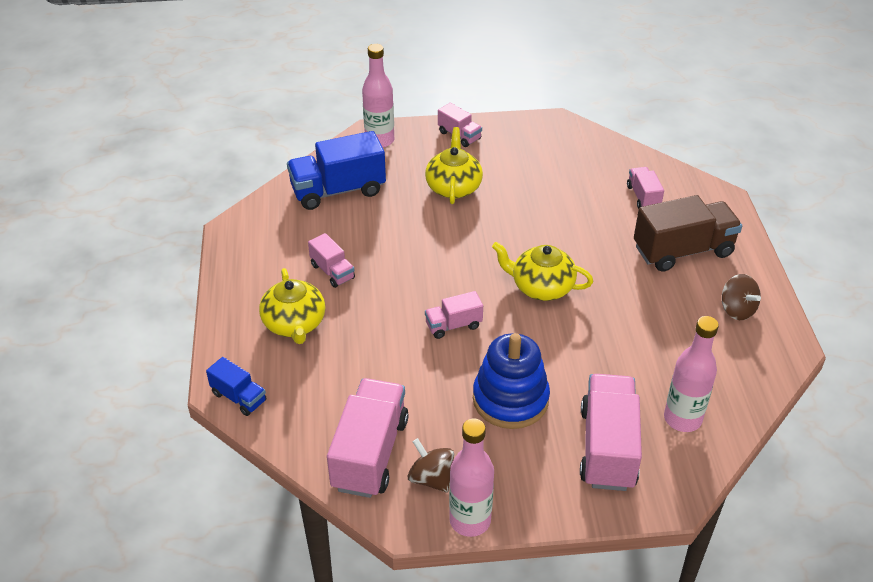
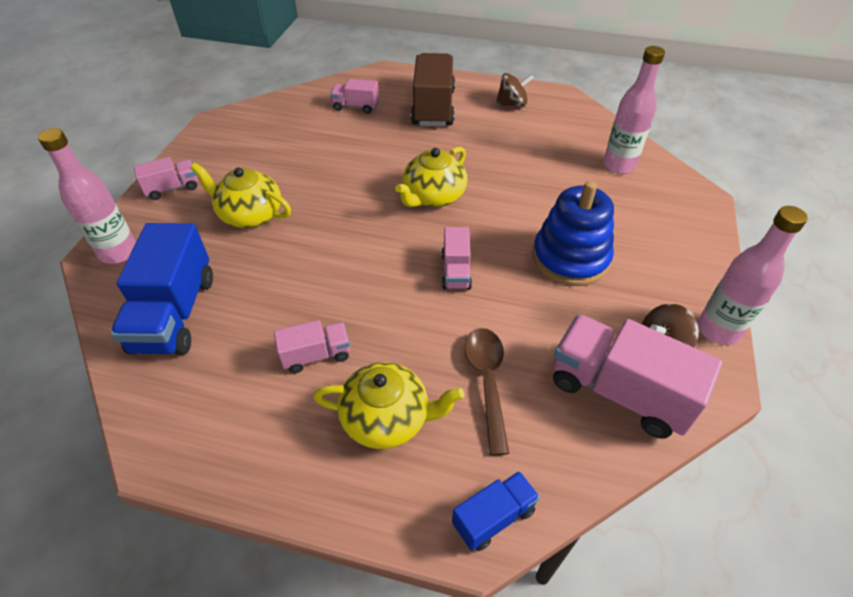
camera: 70 degrees left, 5 degrees up
pink truck [580,374,642,491] -> none
none -> brown spoon [465,328,509,455]

